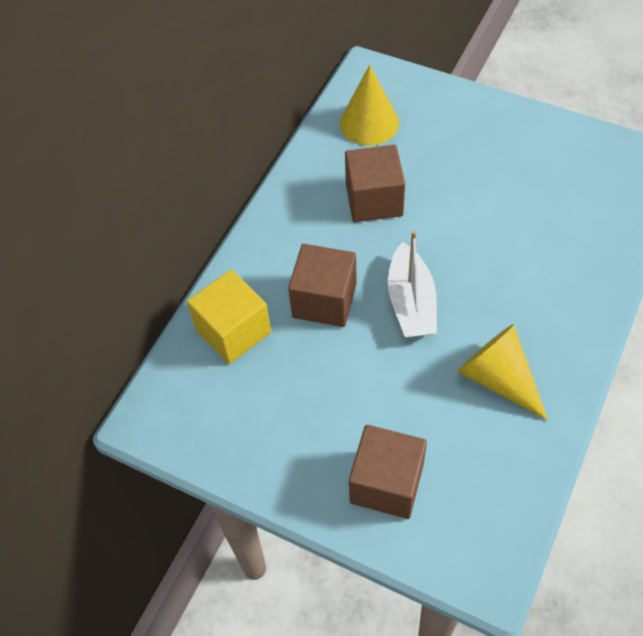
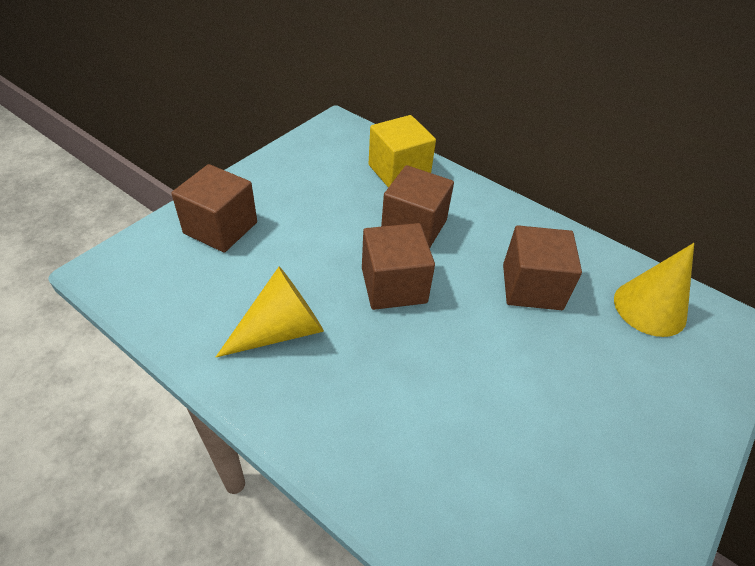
camera: 95 degrees right, 10 degrees down
white boat [388,231,437,338] -> brown cube [362,223,435,310]

